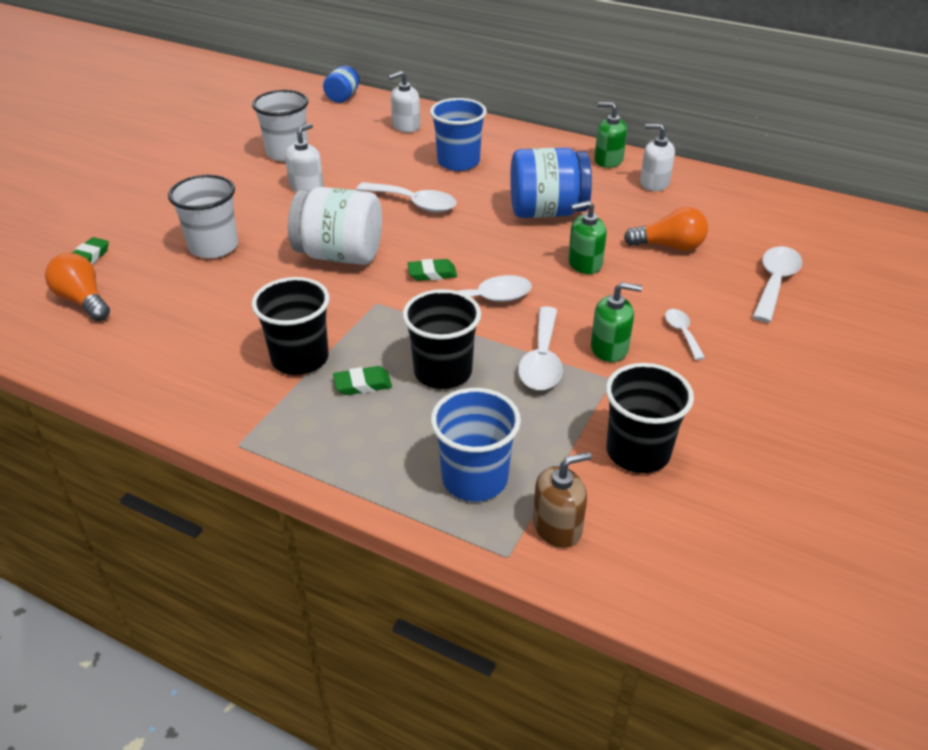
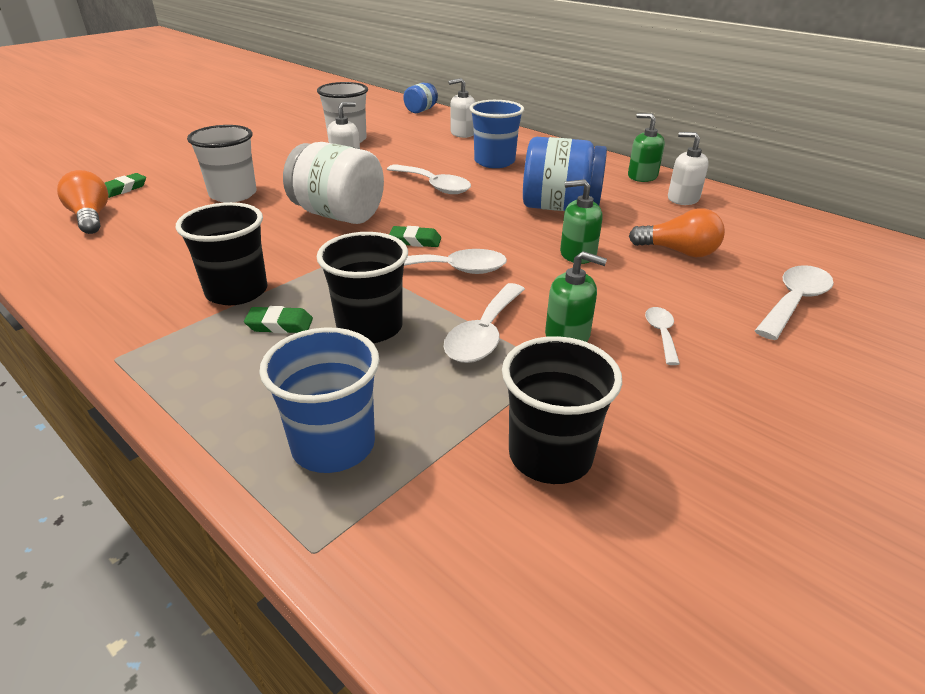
camera: 15 degrees right, 5 degrees down
brown soap dispenser [533,452,592,548] -> none

